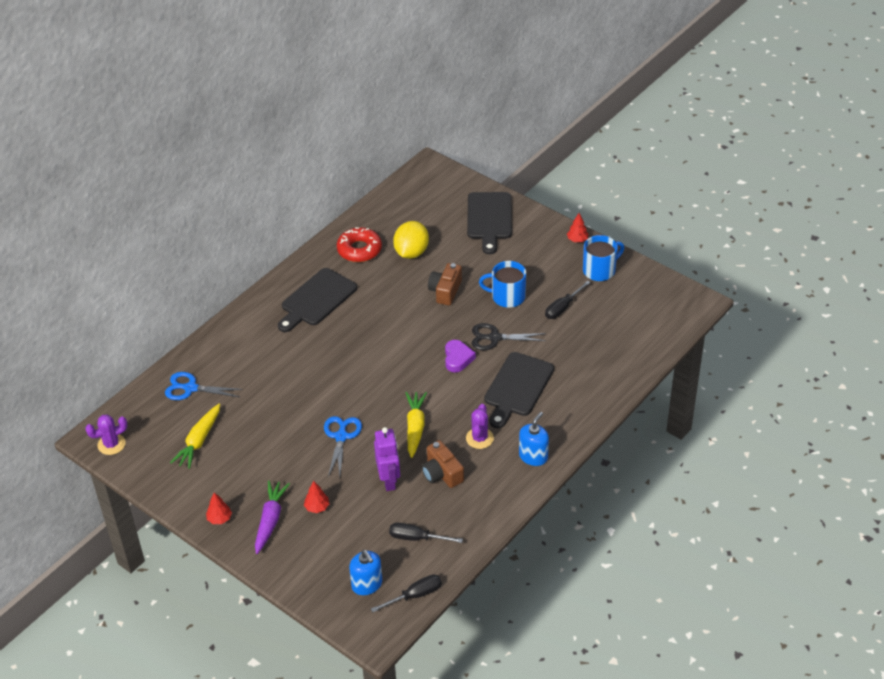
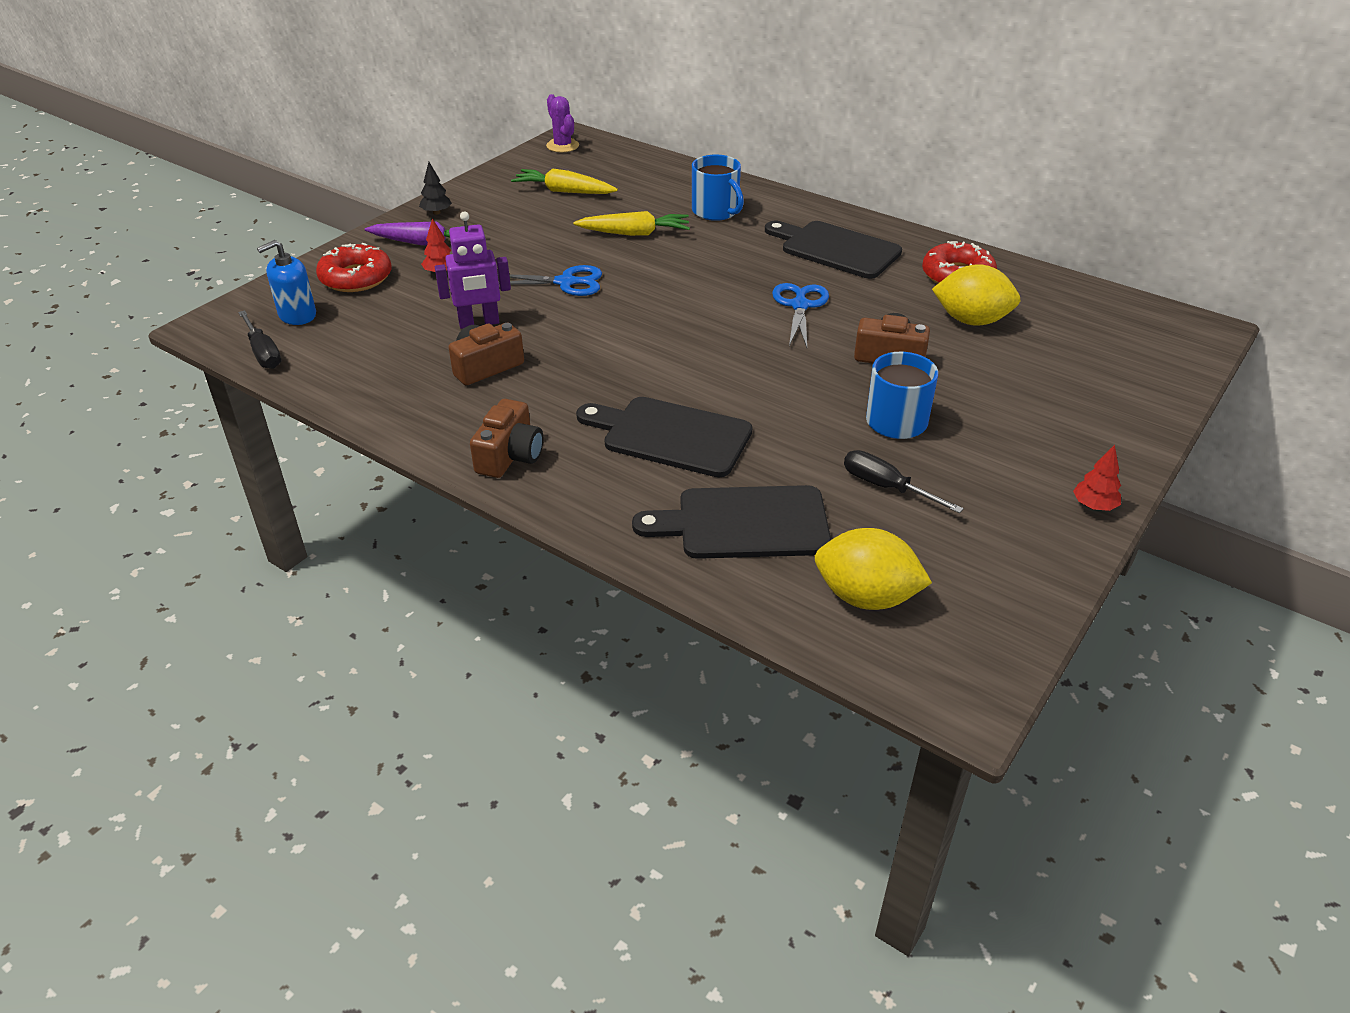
camera: 85 degrees right, 5 degrees down
blue scissors [165,372,243,400] -> blue scissors moved to [772,283,829,348]
red tree [206,492,232,524] -> black tree [419,162,452,215]
black screwdriver [389,523,463,543] -> none
yellow carrot [406,392,427,458] -> yellow carrot moved to [573,211,690,236]
purple heart [445,340,476,373] -> none
purple cactus [466,404,494,449] -> none
black cutting board [467,192,512,254] -> black cutting board moved to [632,485,831,559]
black scissors [472,323,546,350] -> none
blue soap dispenser [519,412,549,466] -> brown camera [470,399,543,478]
blue mug [583,235,624,281] -> blue mug moved to [692,155,744,221]
none -> red donut [316,243,392,292]
none -> yellow lemon [815,528,932,610]

